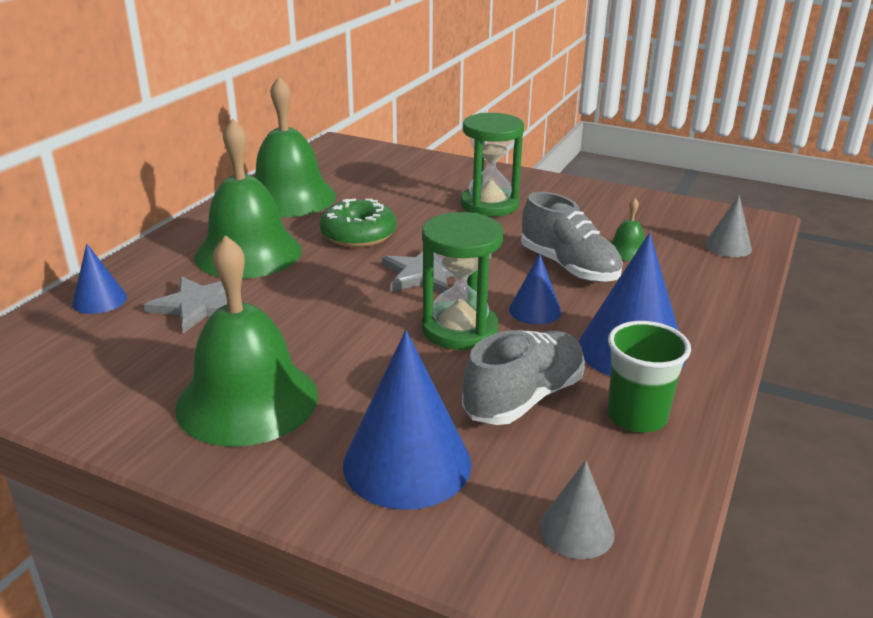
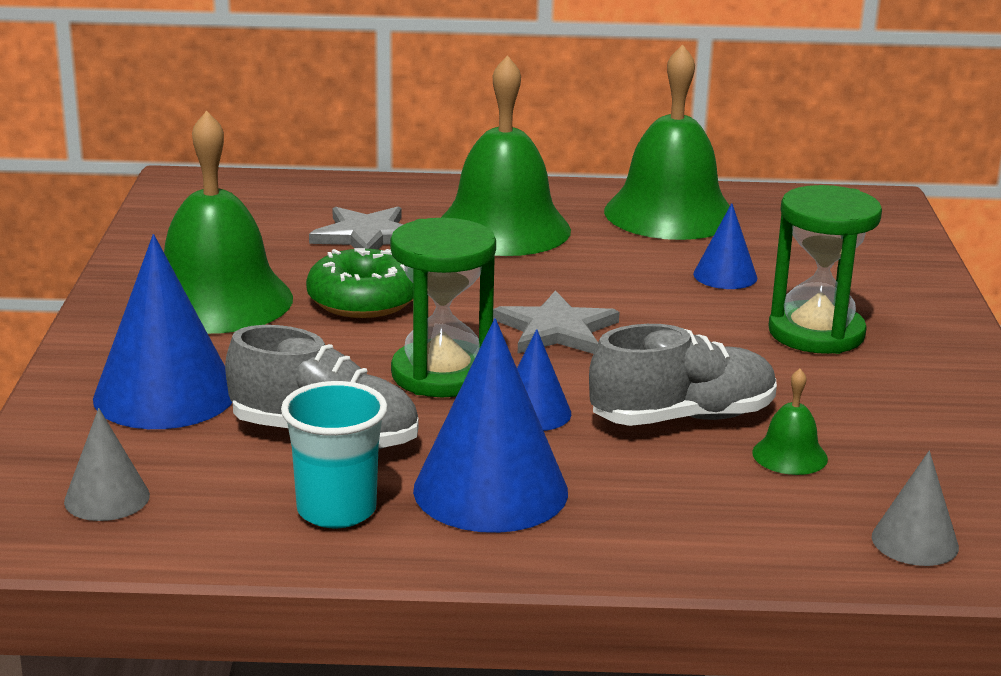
camera: 65 degrees right, 5 degrees down
blue cone [72,243,127,314] -> blue cone moved to [693,203,757,289]
green donut [320,198,396,247] -> green donut moved to [306,248,413,318]
grey shoe [521,192,623,282] -> grey shoe turned 135 degrees counterclockwise [589,324,777,426]
green cup [607,321,691,433] -> turquoise cup [281,381,388,528]

